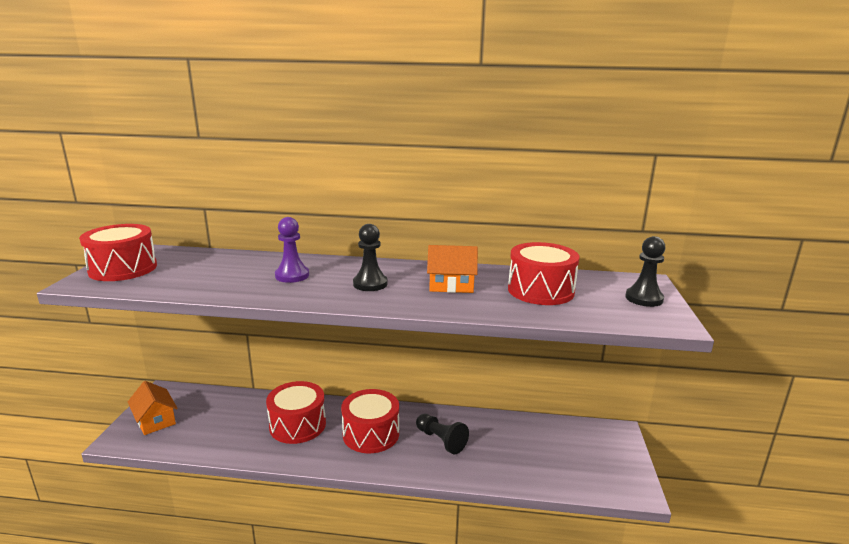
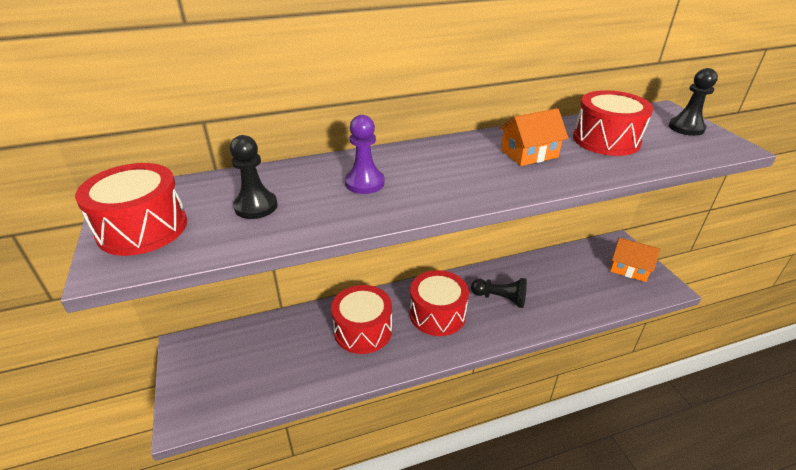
camera: 25 degrees left, 15 degrees up
orange house [128,381,178,435] -> orange house moved to [610,238,660,282]
black pawn [353,224,388,291] -> black pawn moved to [230,135,278,219]

